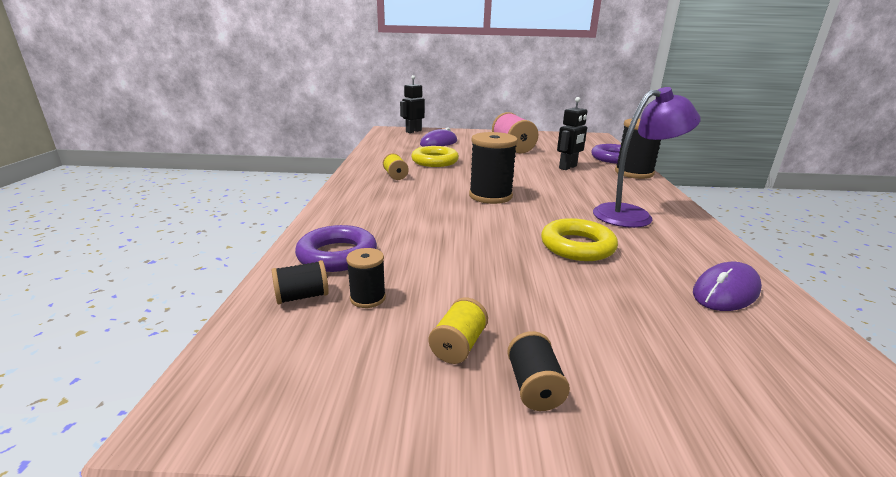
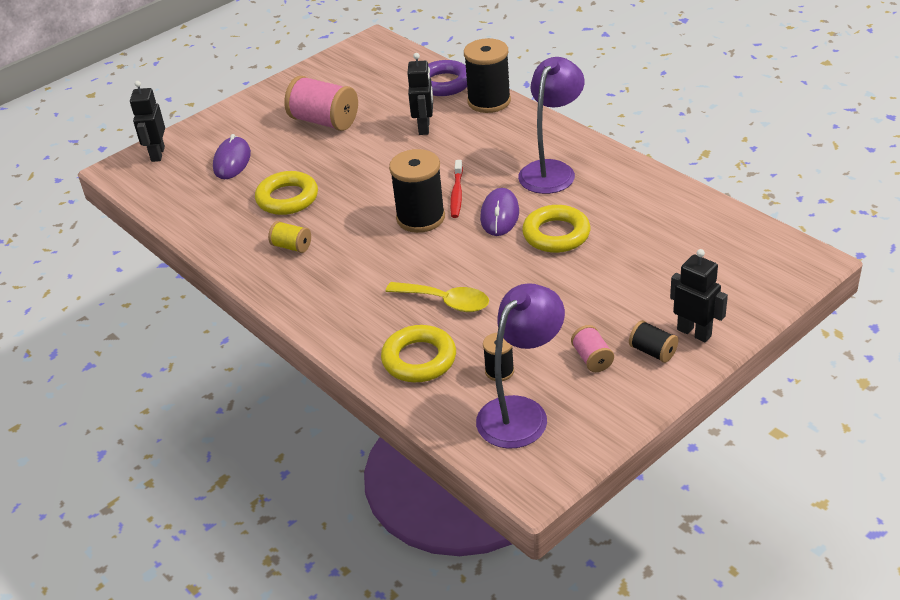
camera: 40 degrees left, 15 degrees up
black spool [272,260,329,304] -> none
purple ring [295,225,377,272] -> yellow ring [381,325,456,382]
yellow spool [429,298,488,364] -> pink spool [571,325,614,372]
purple mouse [693,262,762,311] -> purple mouse moved to [480,188,519,236]
none -> yellow spoon [386,282,489,312]
none -> red toothbrush [450,160,463,218]
none -> purple lamp [476,283,565,449]
none -> black robot [670,249,728,342]

